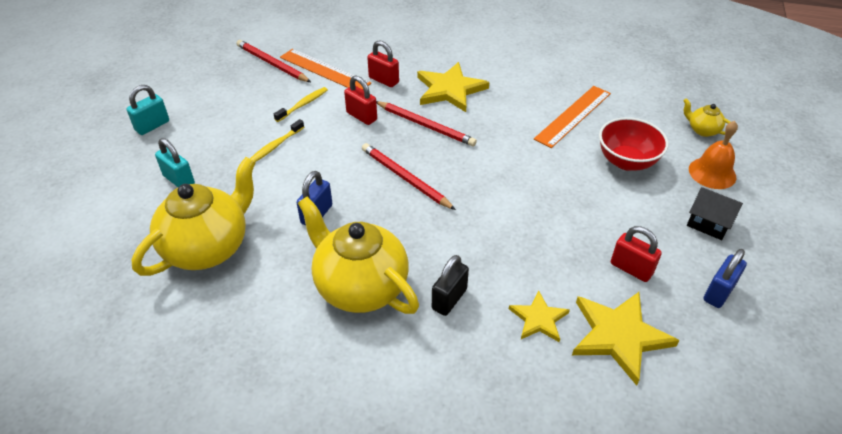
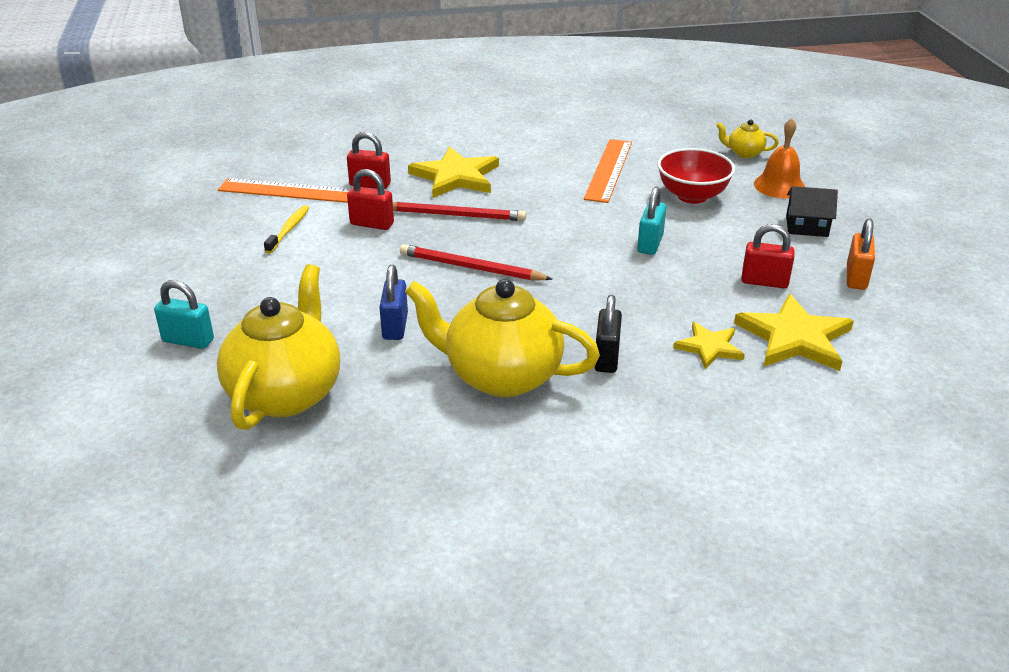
camera: 25 degrees left, 10 degrees down
turquoise padlock [127,85,169,135] -> turquoise padlock moved to [637,187,666,255]
red pencil [236,40,311,82] -> none
yellow toothbrush [250,119,304,162] -> none
blue padlock [704,249,747,308] -> orange padlock [847,219,875,290]

